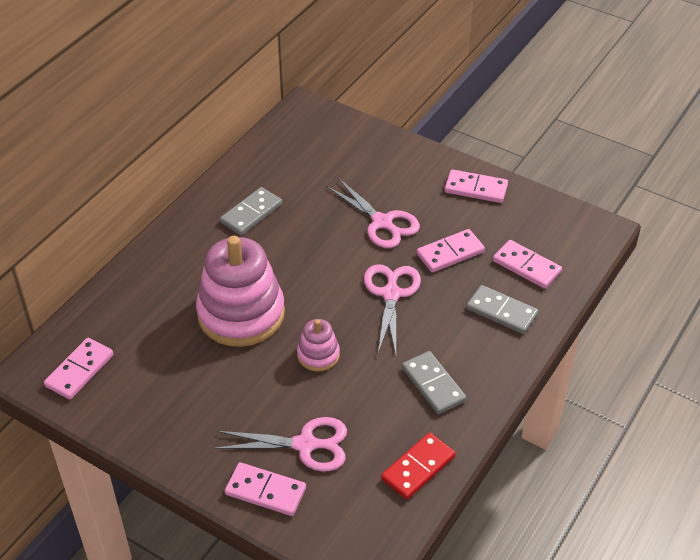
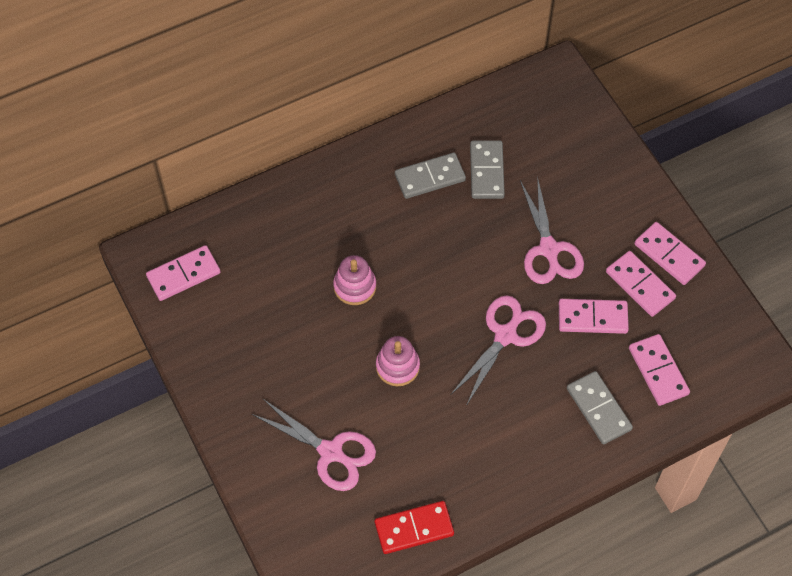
camera: 30 degrees right, 15 degrees up
pink stacking toy [196,236,285,347] -> pink stacking toy [333,255,376,305], size x0.47
pink domino [225,462,306,516] -> pink domino moved to [606,251,676,317]
grey domino [402,351,467,414] -> grey domino moved to [470,141,505,199]

